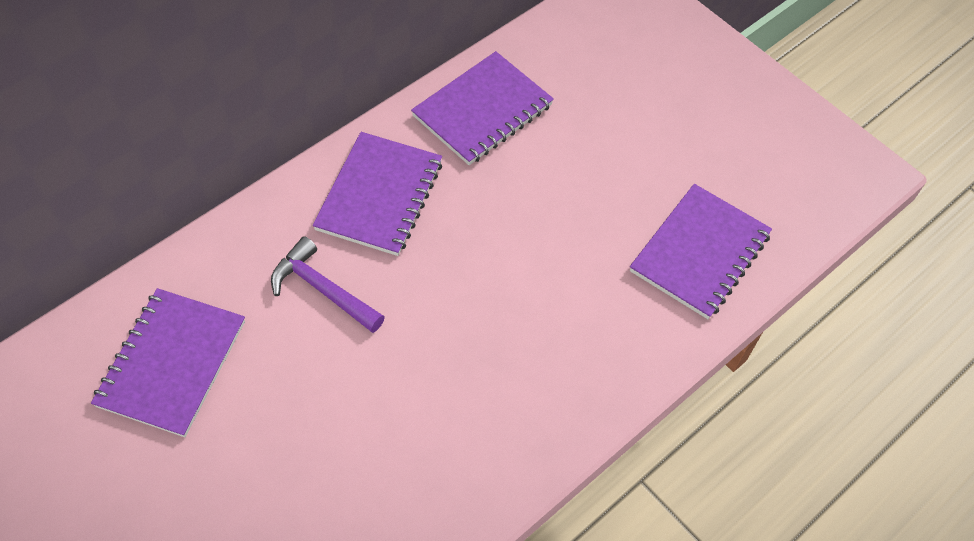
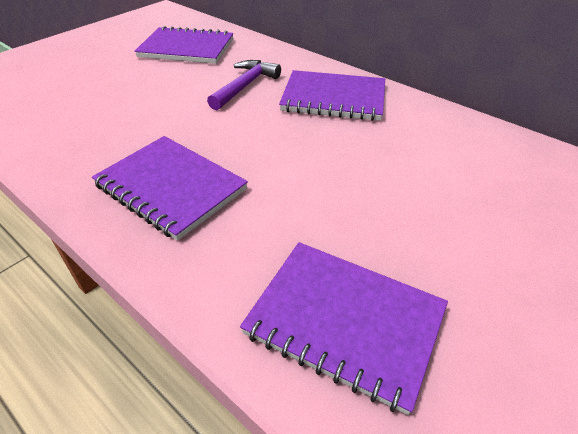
camera: 85 degrees right, 15 degrees down
purple notebook [411,51,554,165] -> purple notebook moved to [92,136,248,241]

